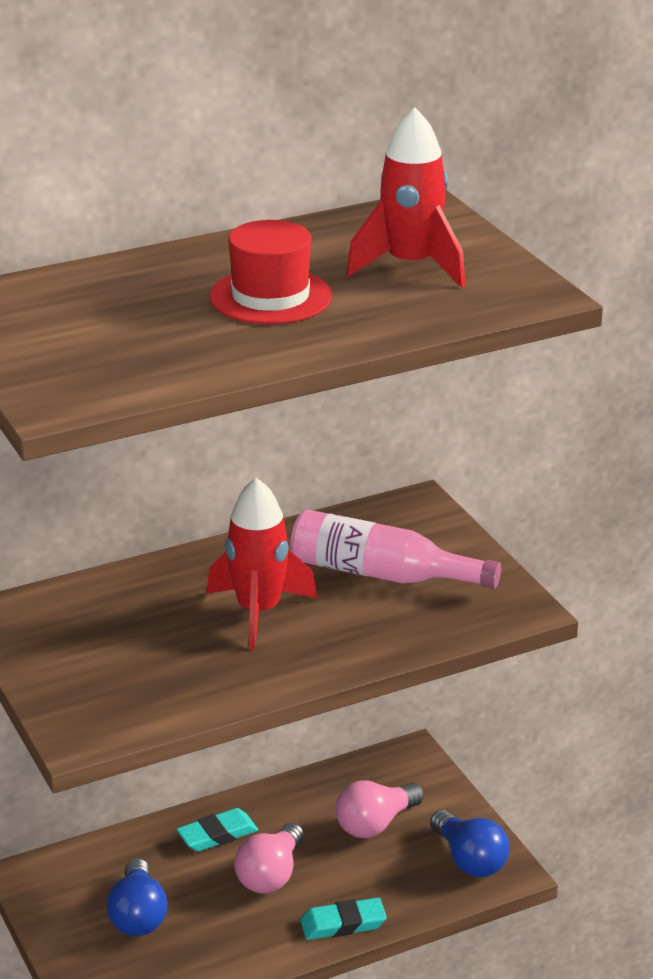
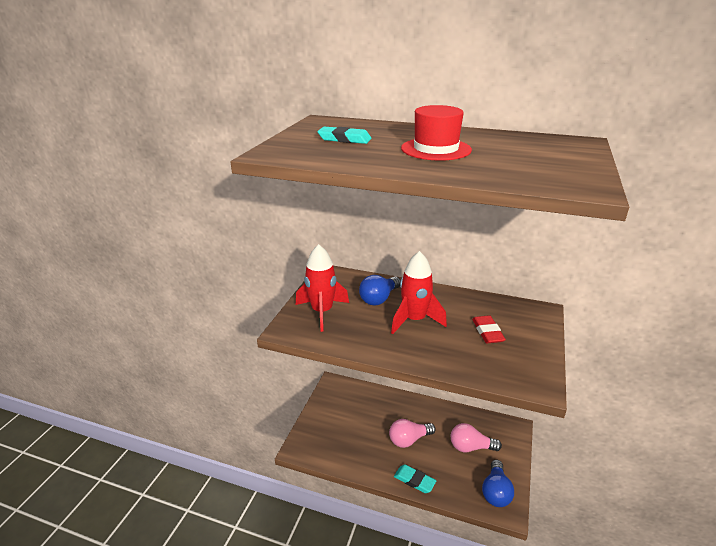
camera: 45 degrees right, 0 degrees up
blue light bulb [107,858,167,936] -> blue light bulb moved to [359,275,401,305]
turquoise eraser [176,808,258,852] -> turquoise eraser moved to [317,127,372,144]
pink bottle [290,509,501,589] -> red eraser [472,315,506,344]
red rocket [346,107,466,287] -> red rocket moved to [296,244,349,332]

